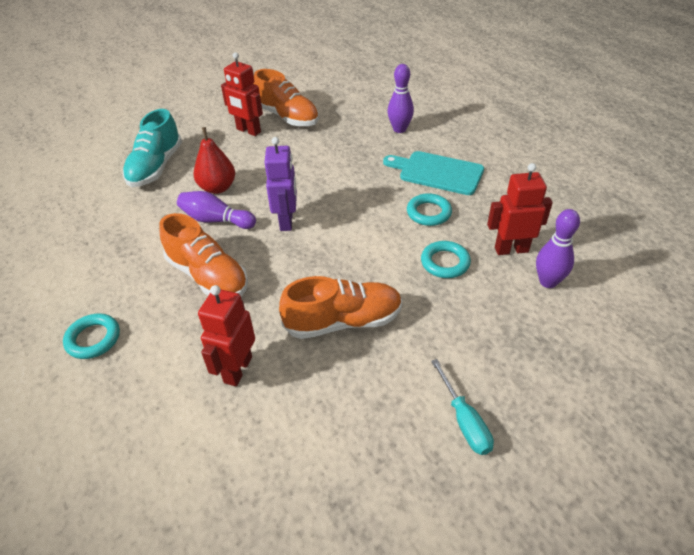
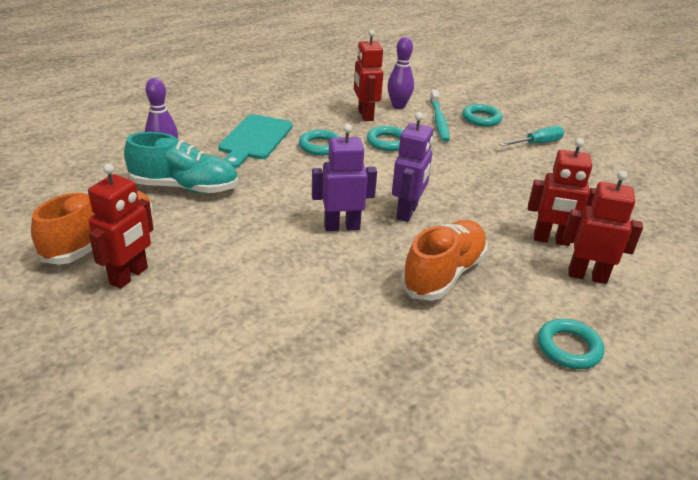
camera: 100 degrees left, 10 degrees down
turquoise shoe [123,109,182,187] -> turquoise shoe moved to [124,132,238,193]
purple bowling pin [177,191,256,229] -> none
red pear [194,127,235,194] -> none
orange shoe [279,276,402,339] -> none
none -> purple robot [392,112,433,222]
none -> turquoise toothbrush [430,90,450,142]
none -> turquoise ring [462,104,502,127]
none -> red robot [563,171,643,284]

